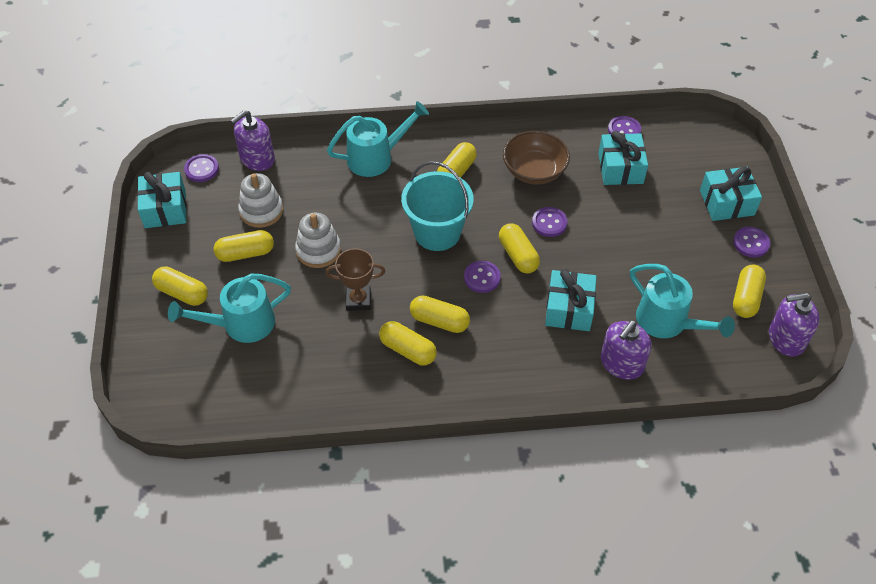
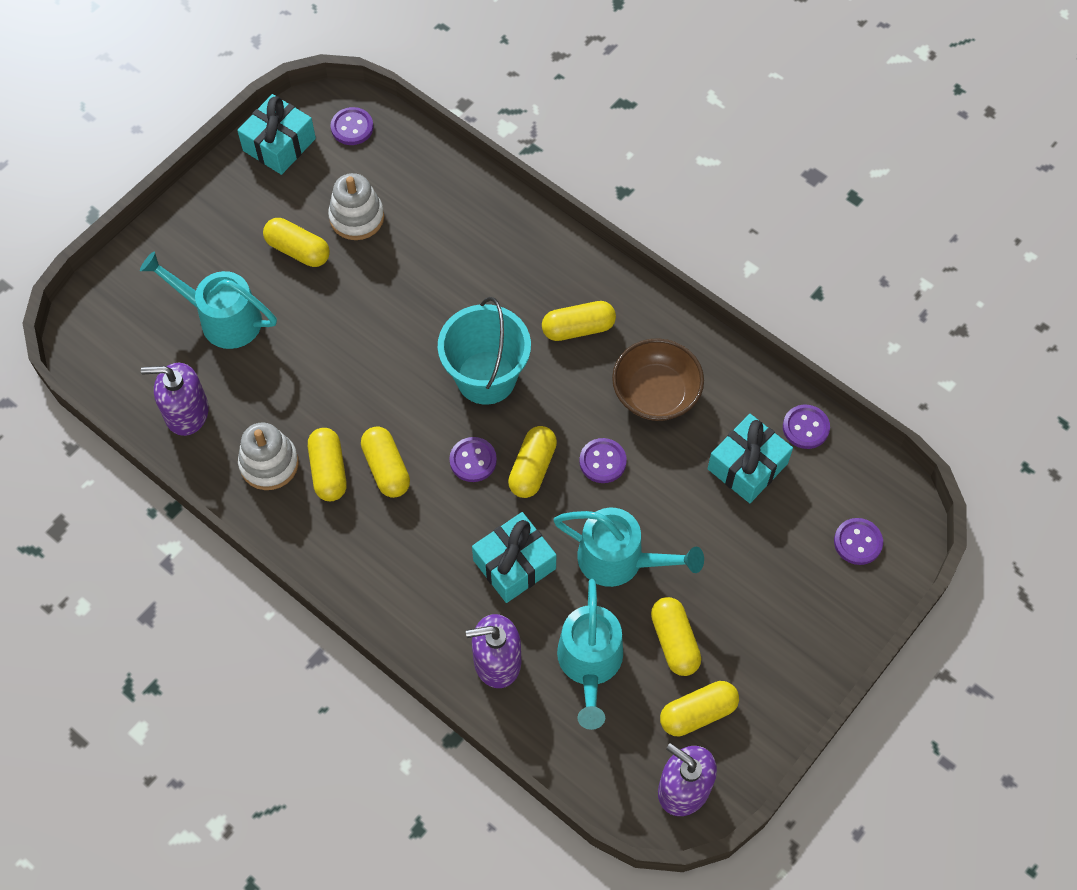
camera: 45 degrees right, 10 degrees up
yellow capsule [152,266,208,306] -> yellow capsule moved to [651,597,701,676]
purple soap dispenser [231,110,275,171] -> purple soap dispenser moved to [141,363,209,436]
white stacking toy [295,213,341,268] -> white stacking toy moved to [238,422,299,490]
brown trophy [325,248,385,311] -> none
turquoise watering can [327,101,429,177] -> turquoise watering can moved to [553,507,704,587]
turquoise gift [700,167,762,221] -> none
purple button [733,227,770,258] -> purple button moved to [834,518,883,565]

